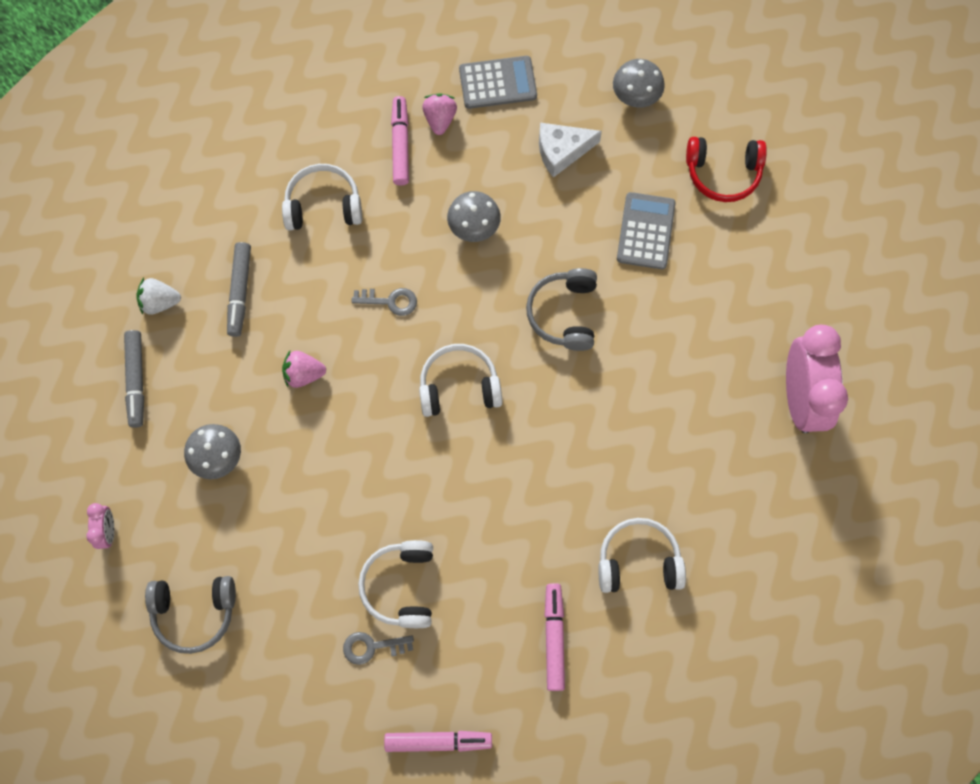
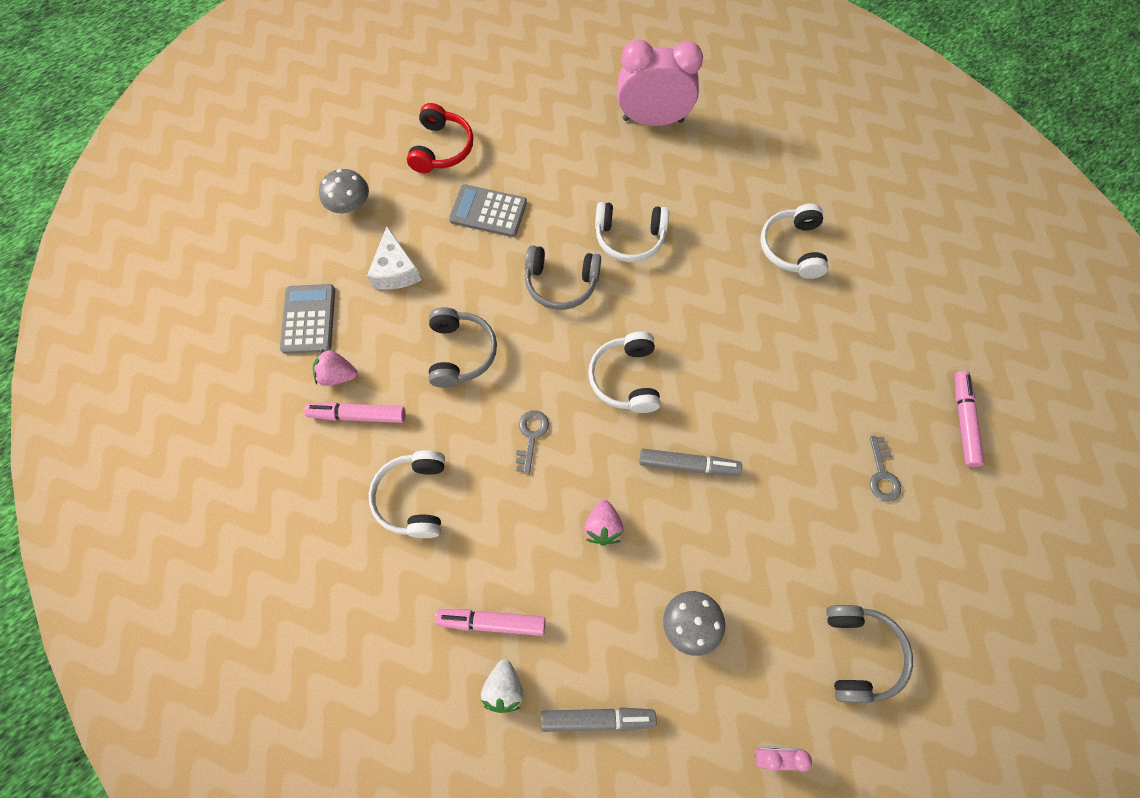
camera: 85 degrees left, 5 degrees down
grey marker [227,242,251,337] -> grey marker moved to [639,449,742,476]
white headphones [358,540,433,628] -> white headphones moved to [595,202,669,262]
grey mushroom [447,191,501,242] -> grey headphones [429,307,497,388]
pink marker [544,583,565,691] -> pink marker moved to [435,609,546,636]

